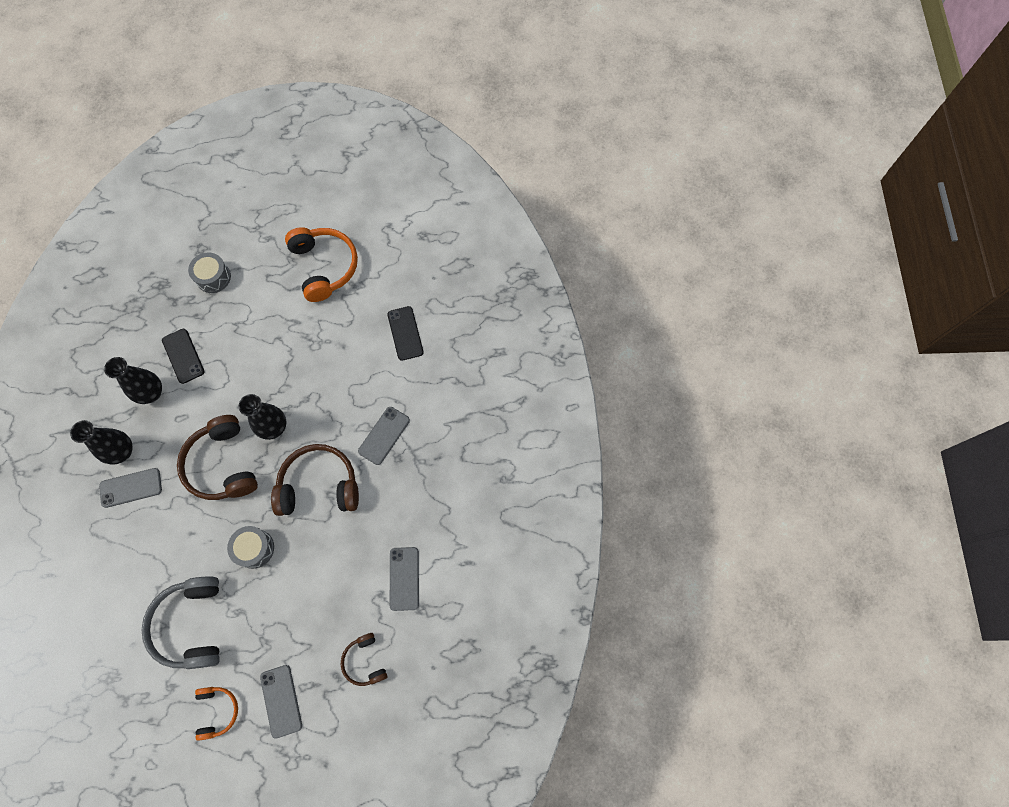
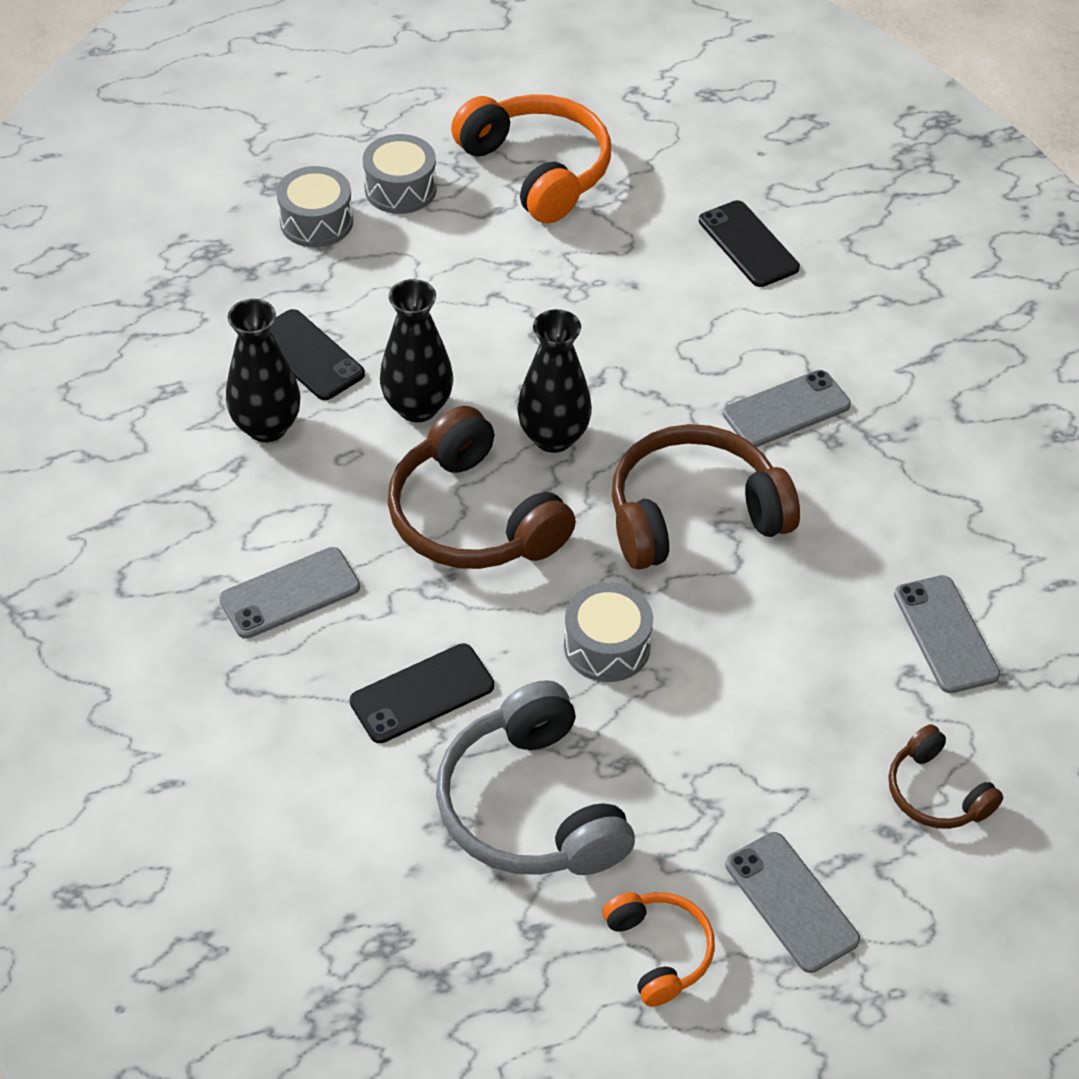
camera: 15 degrees left, 20 degrees down
black vase [70,420,133,465] -> black vase moved to [380,279,453,422]
grey phone [358,407,410,465] -> grey phone turned 45 degrees clockwise [723,370,851,447]
none -> black phone [350,643,494,743]
none -> grey drum [363,134,437,214]

